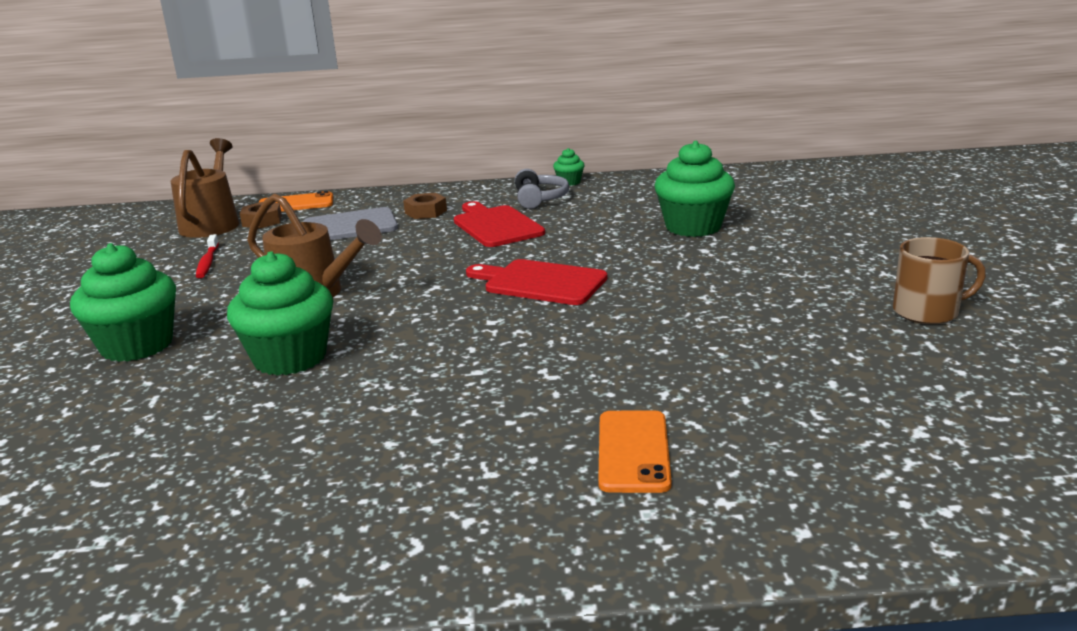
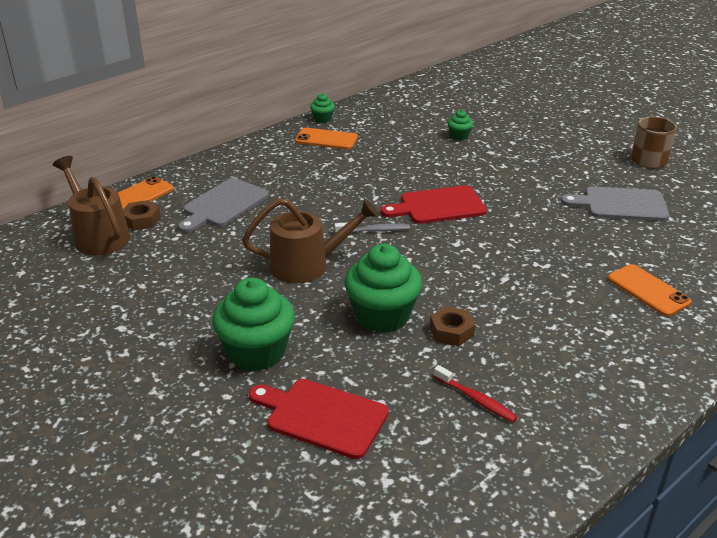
camera: 40 degrees left, 10 degrees up
red toothbrush [196,234,219,278] -> red toothbrush moved to [434,365,518,422]
brown nut [403,193,447,219] -> brown nut moved to [430,306,475,346]
red cutting board [454,201,545,247] -> red cutting board moved to [249,379,389,459]
grey headphones [515,169,569,209] -> orange phone [295,128,358,150]
green cupcake [655,141,735,237] -> green cupcake [448,110,473,140], size x0.46
none -> grey toothbrush [335,222,410,233]
none -> grey cutting board [561,186,669,221]

